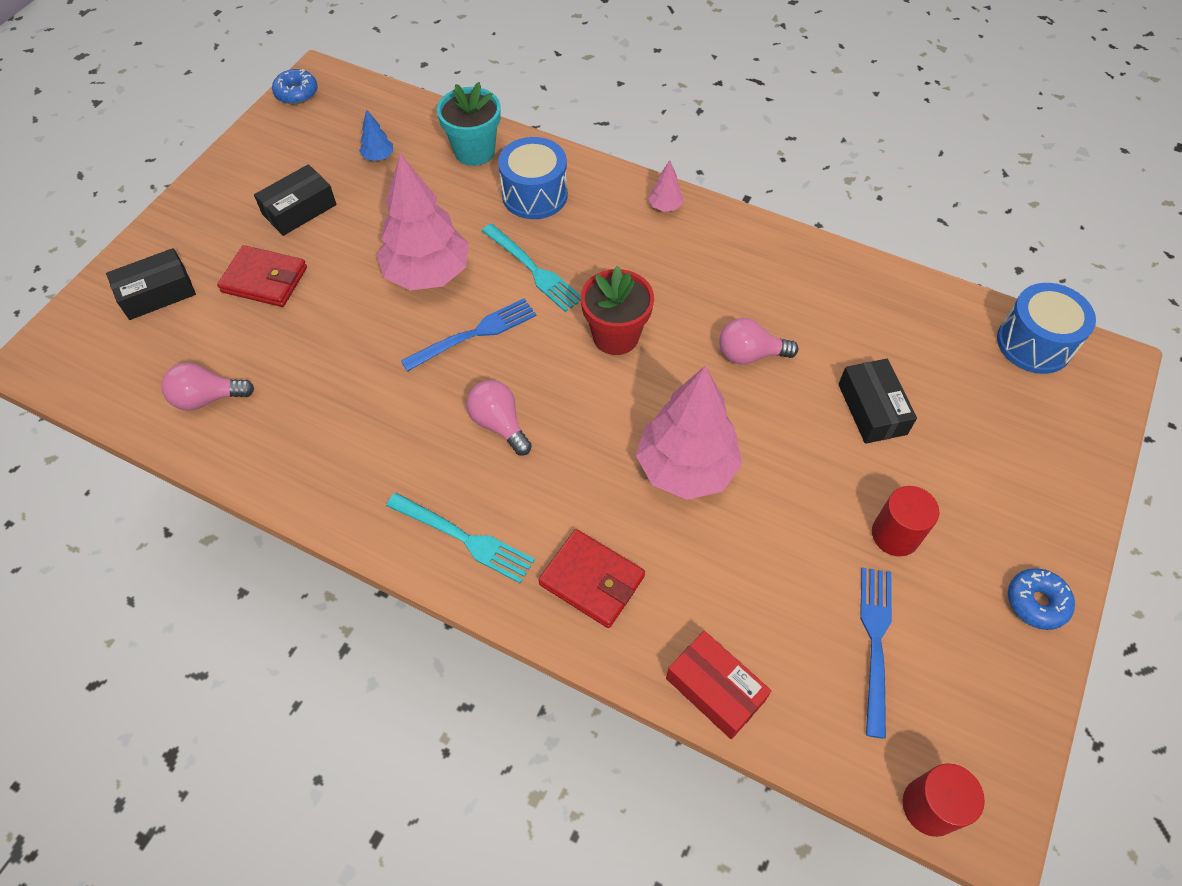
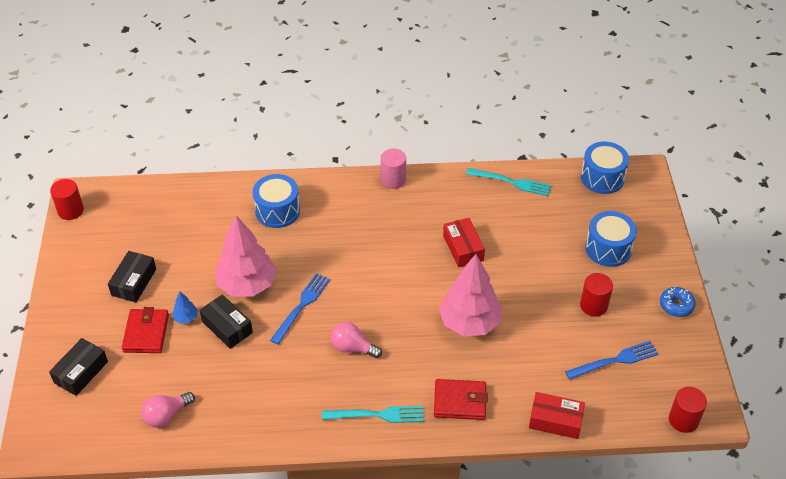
camera: 30 degrees left, 10 degrees down
red wallet [217,245,307,307] -> red wallet turned 75 degrees counterclockwise [122,307,169,353]
blue donut [272,69,318,104] -> red cylinder [50,179,84,220]
blue tree [359,109,393,161] -> blue tree moved to [172,291,198,324]
turquoise flower pot [437,82,501,166] -> none
turquoise fork [482,224,581,312] -> turquoise fork moved to [466,168,552,196]
red flower pot [581,266,654,355] -> none
pink tree [648,160,683,212] -> none
pink light bulb [719,318,798,365] -> red box [443,218,485,267]
black box [838,359,917,444] -> black box moved to [200,294,253,349]
blue fork [860,567,892,739] -> blue fork turned 90 degrees clockwise [565,341,659,380]
none -> pink cylinder [381,149,406,189]
none -> blue drum [585,211,637,267]

